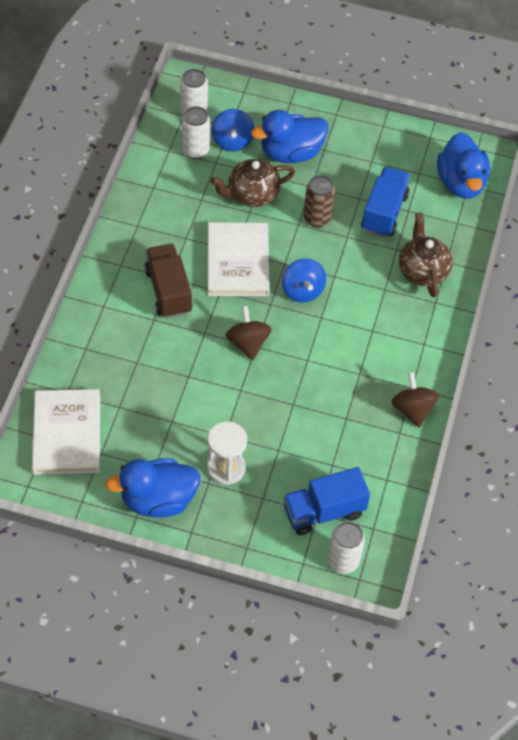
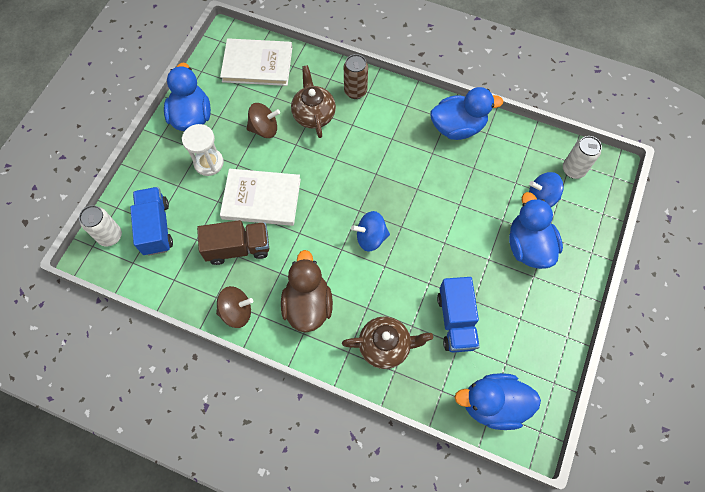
camera: 100 degrees right, 10 degrees up
brown truck [144,244,193,318] -> brown truck moved to [197,220,269,265]
white can [182,106,210,159] -> none
white book [208,222,270,296] -> white book moved to [220,169,301,226]
brown teapot [210,159,295,207] -> brown teapot moved to [291,65,336,138]
brown spinning top [225,306,272,361] -> brown spinning top moved to [247,103,280,138]
brown can [304,175,335,228] -> brown can moved to [344,54,368,99]
blue truck [361,167,410,238] -> blue truck turned 60 degrees clockwise [437,277,480,353]
none -> brown duck [281,250,333,332]
none -> blue duck [430,87,503,140]

